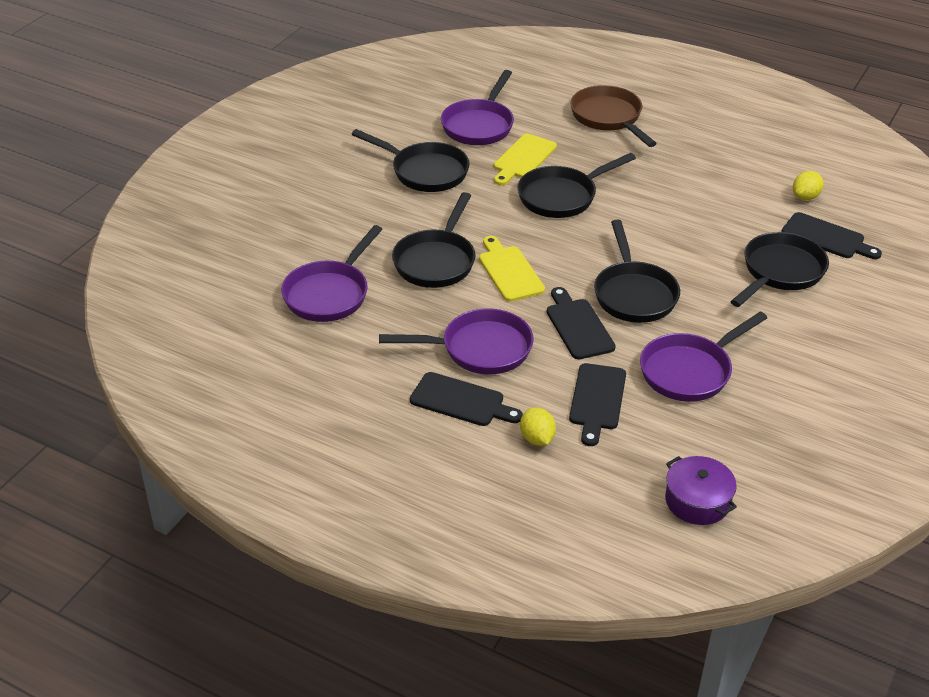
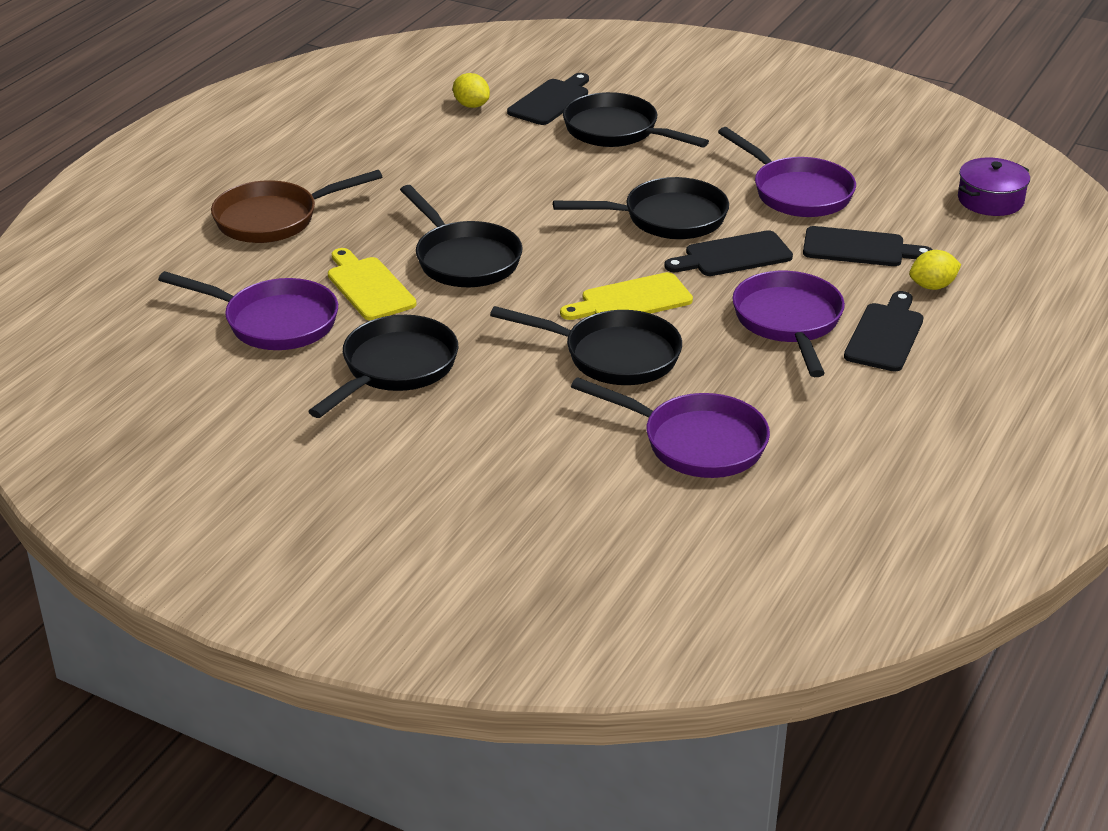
camera: 90 degrees left, 5 degrees down
yellow cutting board [494,134,557,185] -> yellow cutting board turned 150 degrees counterclockwise [328,248,416,320]

